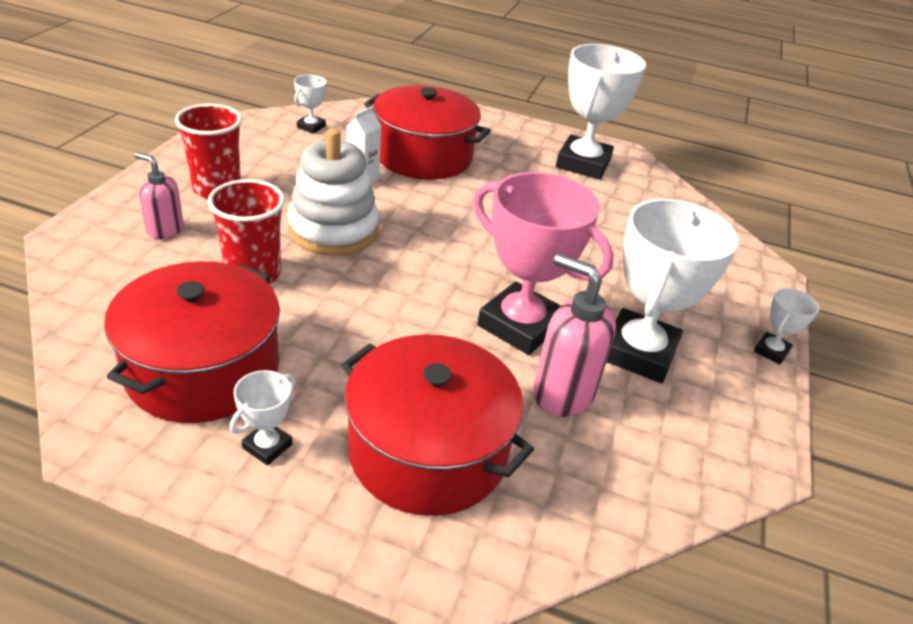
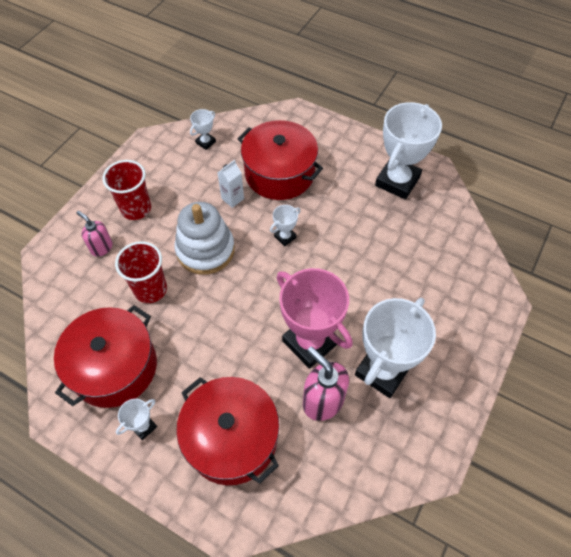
camera: 15 degrees right, 20 degrees up
white trophy [754,288,819,365] -> white trophy moved to [270,205,300,247]

